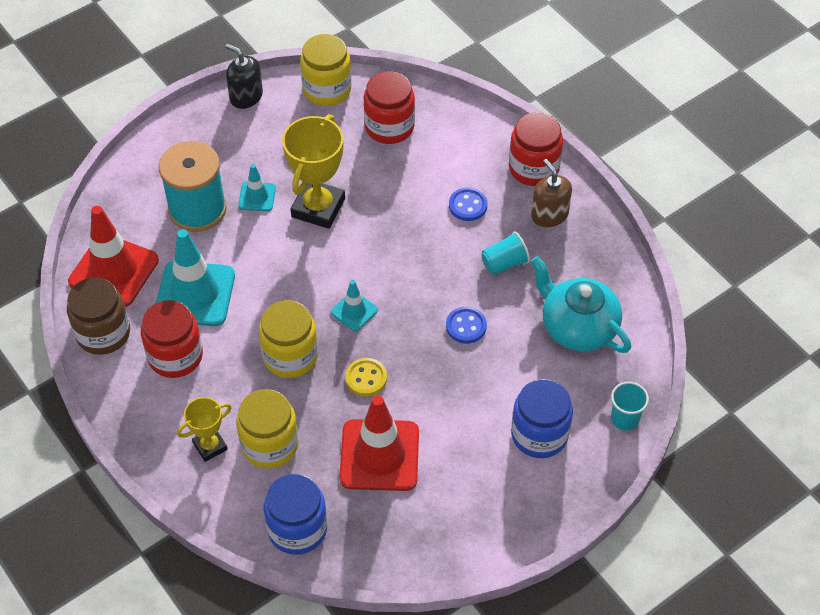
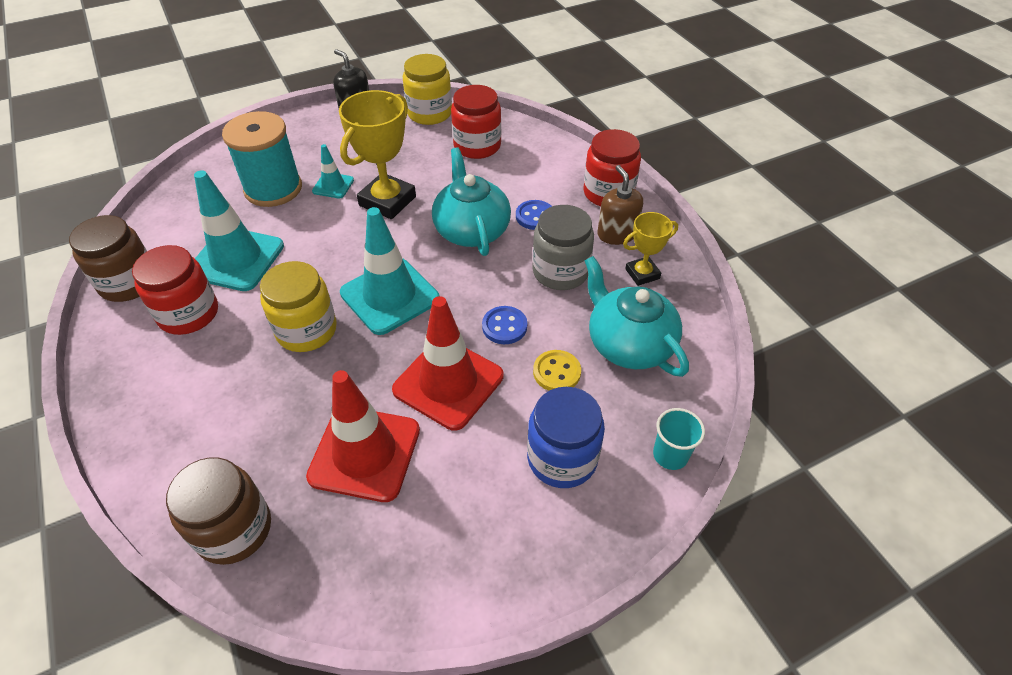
camera: 10 degrees right, 5 degrees down
red traffic cone [68,206,159,307] -> red traffic cone moved to [392,296,503,431]
yellow trophy [177,397,232,462] -> yellow trophy moved to [623,212,678,286]
yellow jar [236,389,298,469] -> none
blue jar [264,474,327,555] -> brown jar [166,457,271,565]
turquoise traffic cone [331,280,378,331] -> turquoise traffic cone [340,207,439,335], size x1.99
yellow button [345,358,387,396] -> yellow button moved to [533,350,581,391]
turquoise cup [481,232,530,275] -> grey jar [532,205,594,290]
none -> turquoise teapot [432,147,511,256]

